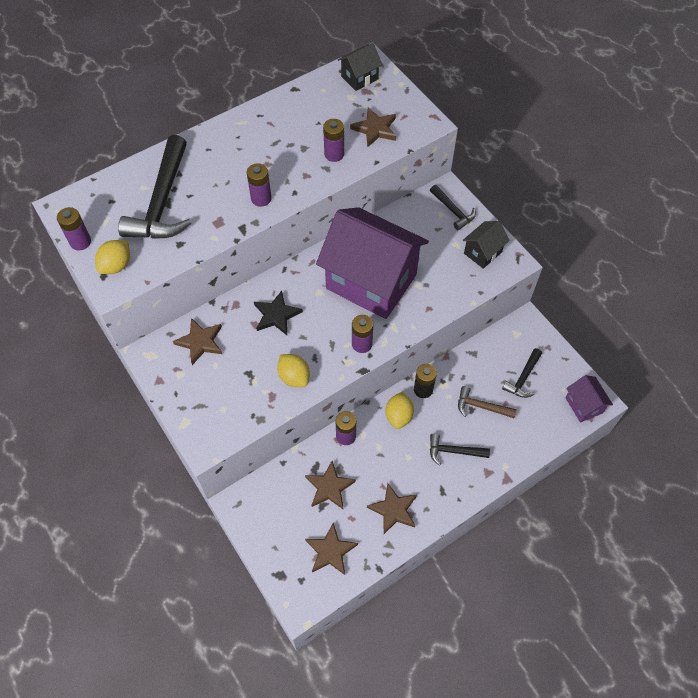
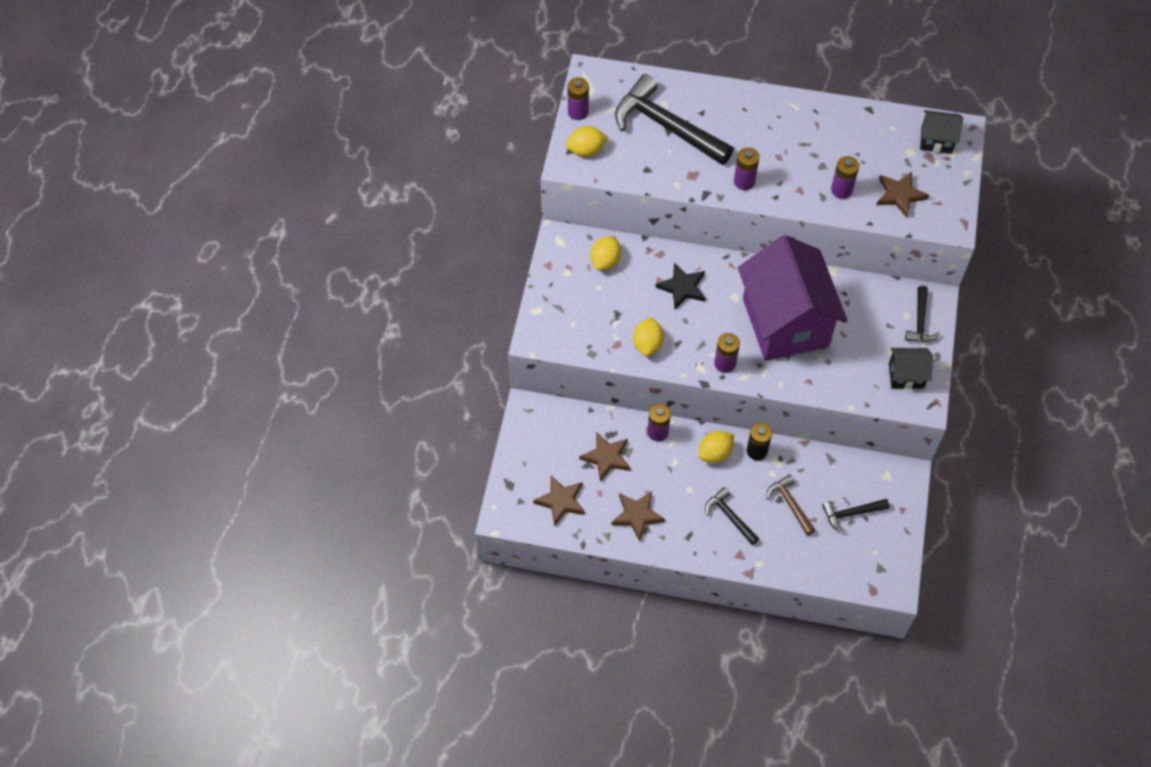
camera: 45 degrees right, 0 degrees up
black hammer [118,135,191,239] -> black hammer turned 75 degrees clockwise [615,74,734,165]
brown star [173,318,222,365] -> yellow lemon [591,236,621,270]
purple house [565,375,613,422] -> none

